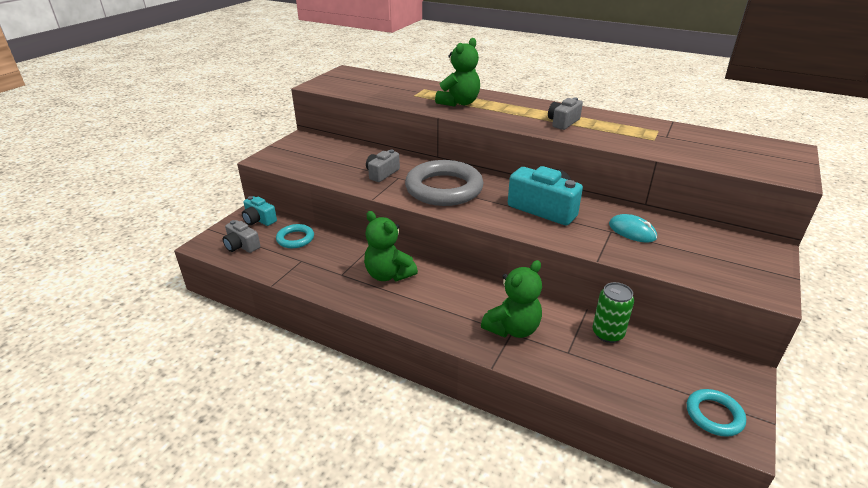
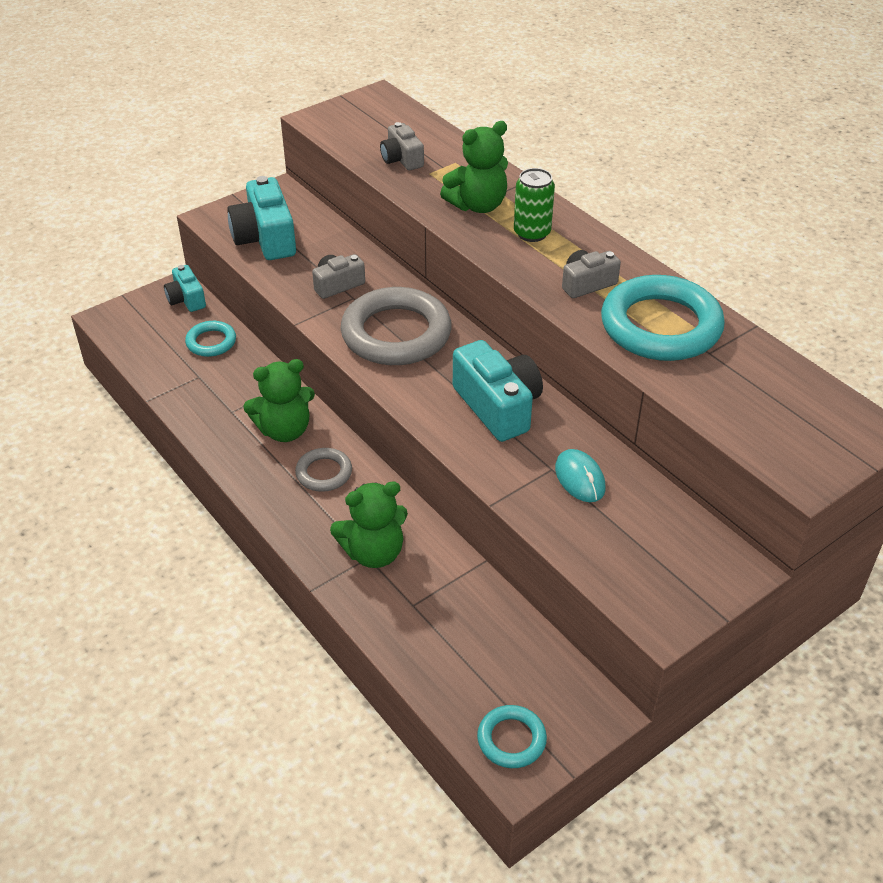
camera: 25 degrees right, 10 degrees up
grey camera [223,220,260,253] -> grey camera moved to [380,122,424,170]
green teddy bear [364,211,418,281] -> green teddy bear turned 90 degrees counterclockwise [243,359,315,442]
green can [592,282,634,343] -> green can moved to [514,168,555,242]
none -> turquoise camera [227,176,296,260]
none -> grey ring [295,448,352,492]
none -> turquoise ring [601,275,725,361]

